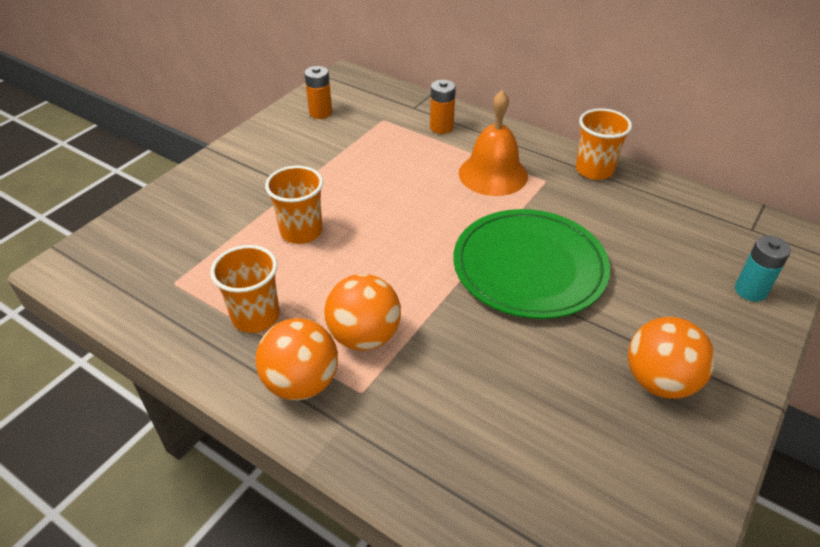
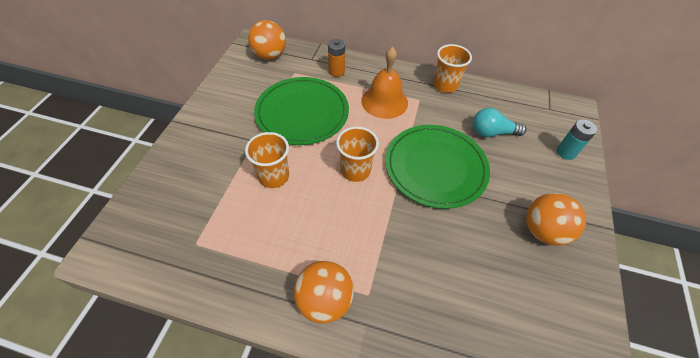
camera: 20 degrees left, 10 degrees up
orange cup [210,245,279,333] -> orange cup moved to [336,127,379,182]
orange battery [304,66,332,119] -> none
orange ball [324,274,401,351] -> orange ball moved to [248,20,286,60]
none -> green plate [254,77,349,145]
none -> turquoise light bulb [473,108,526,137]

